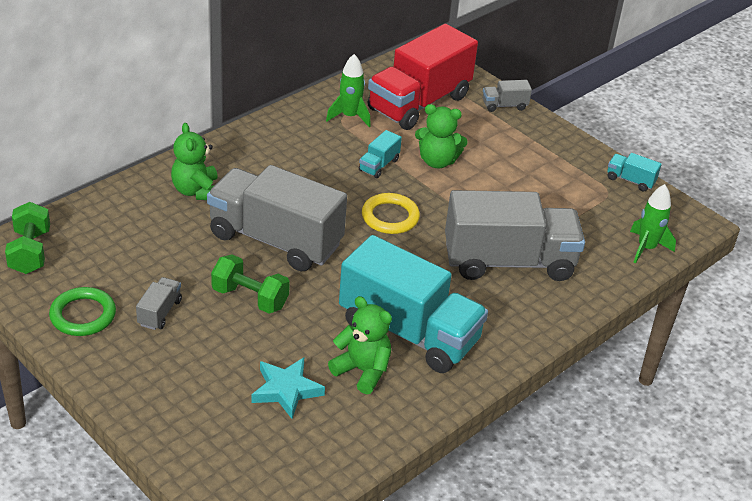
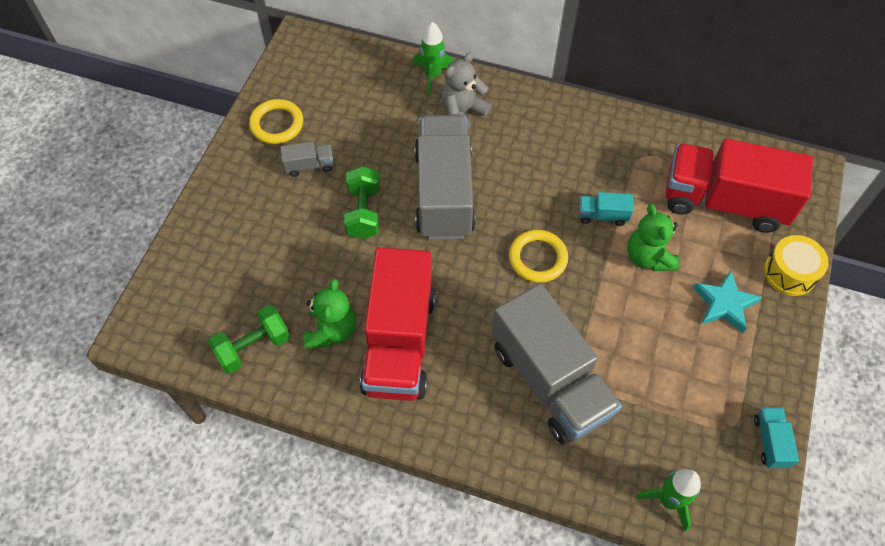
camera: 65 degrees right, 20 degrees up
green dumbbell [5,202,50,274] -> green dumbbell moved to [208,305,290,374]
green ring [49,287,116,336] -> yellow ring [249,99,303,144]
green teddy bear [171,123,218,200] -> grey teddy bear [441,52,491,131]
turquoise star [251,357,325,419] -> turquoise star moved to [693,270,762,333]
green rocket [326,54,371,127] -> green rocket moved to [413,22,454,95]
turquoise truck [339,235,488,373] -> red truck [360,247,436,401]
grey truck [483,80,532,112] -> yellow drum [764,235,829,296]

